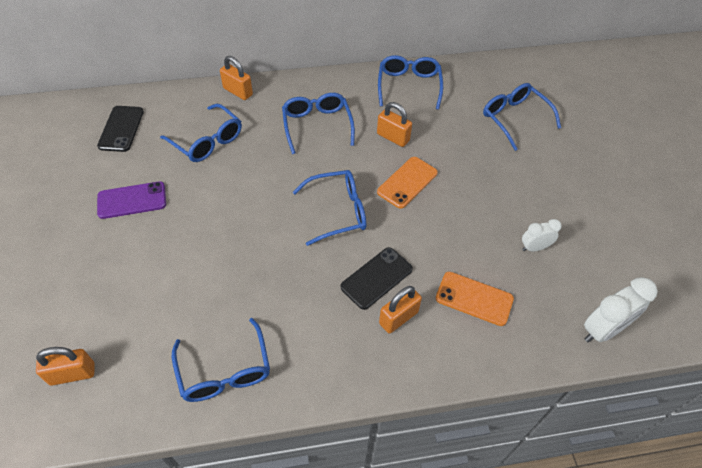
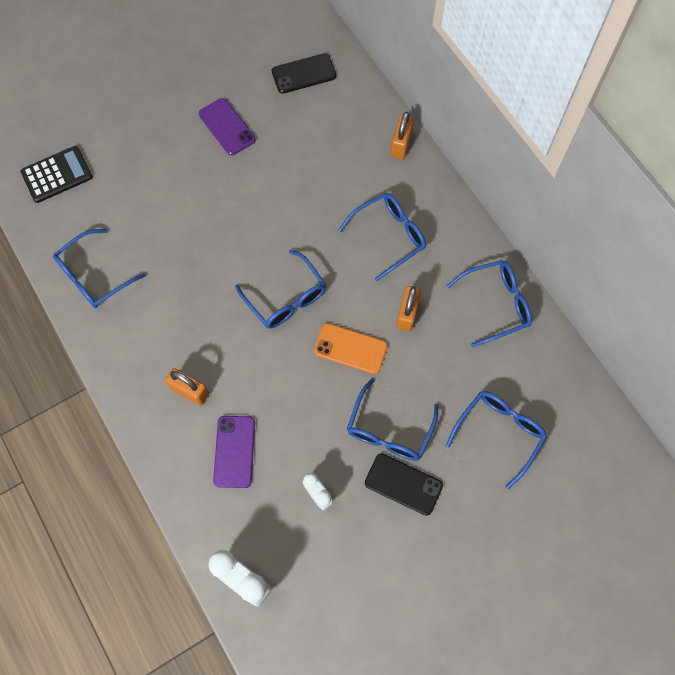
camera: 70 degrees right, 15 degrees up
orange padlock [36,347,95,386] -> black calculator [21,146,93,203]
blue glasses [160,104,242,162] -> blue glasses moved to [347,379,439,461]
black phone [341,247,413,310] -> black phone moved to [365,453,443,516]
orange phone [436,272,514,326] -> purple phone [213,416,255,488]

